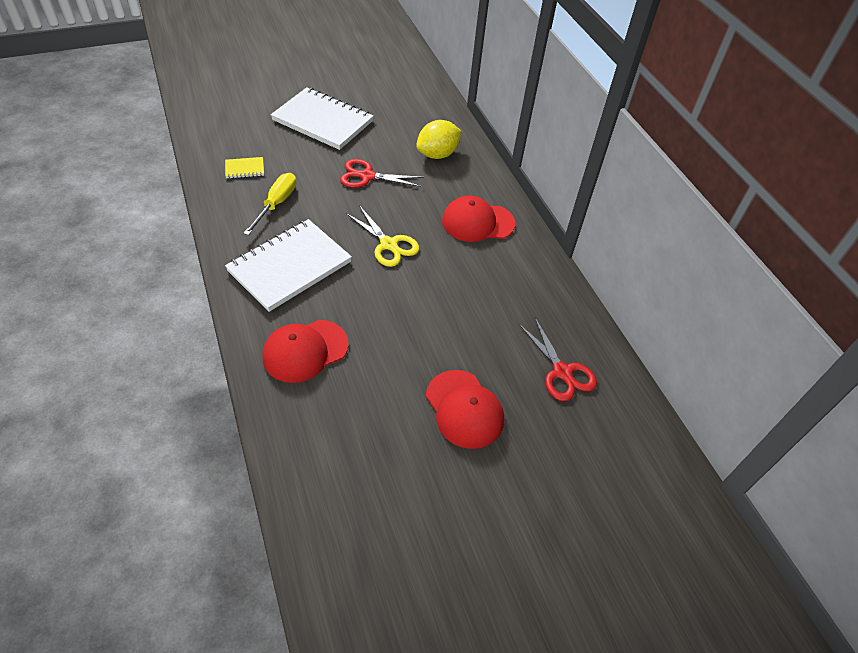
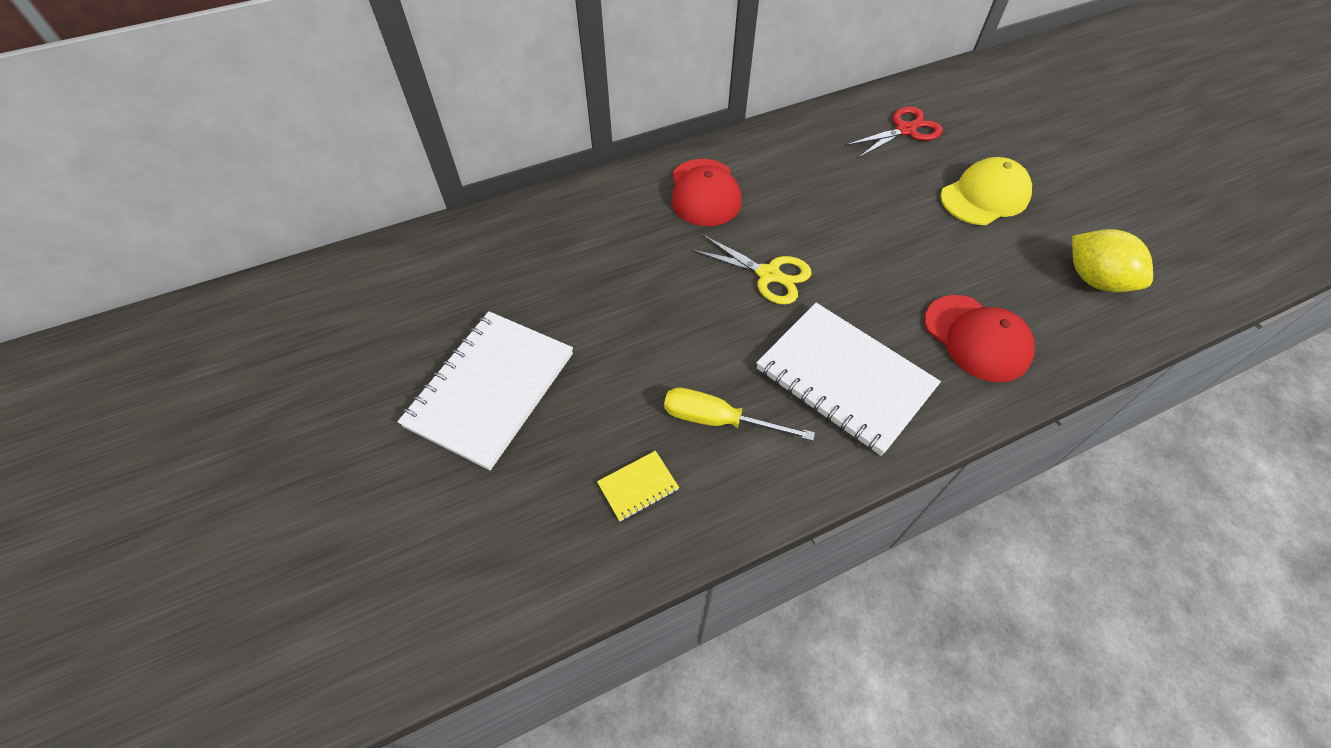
camera: 90 degrees left, 5 degrees up
yellow notebook [225,157,264,179] -> yellow notebook turned 75 degrees clockwise [597,451,679,521]
red scissors [340,159,424,188] -> none
yellow scissors [346,205,419,267] -> yellow scissors turned 75 degrees clockwise [691,234,811,305]
yellow lemon [416,120,461,159] -> yellow lemon moved to [1072,229,1153,292]
red cap [426,370,504,449] -> yellow cap [940,157,1032,225]

